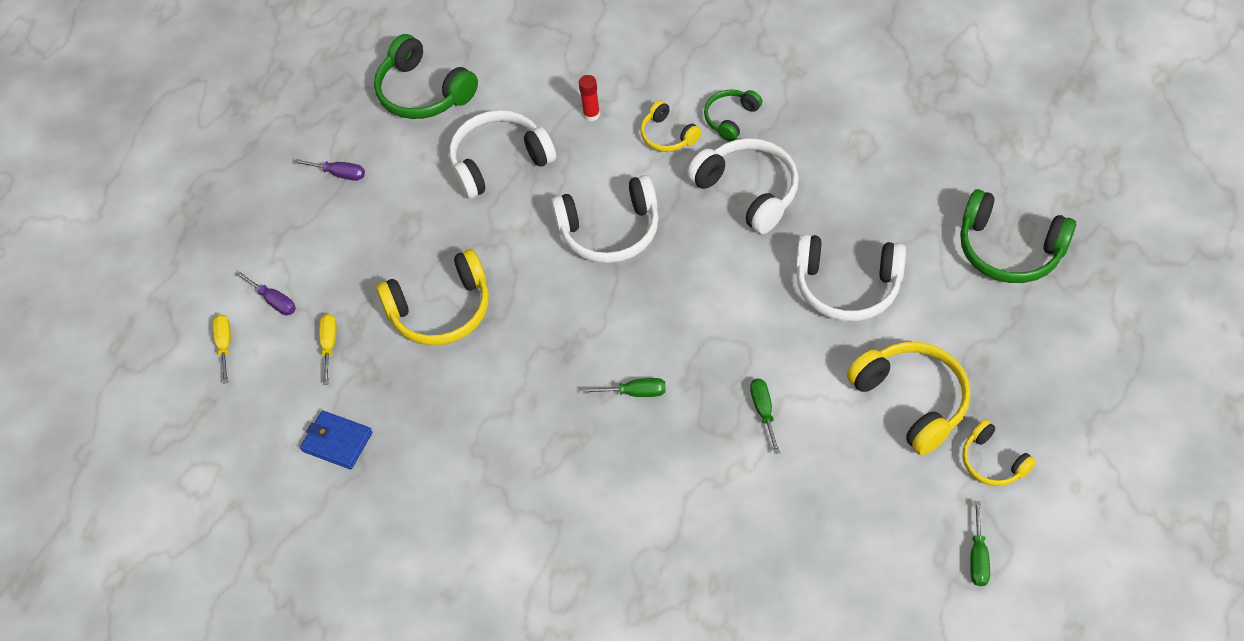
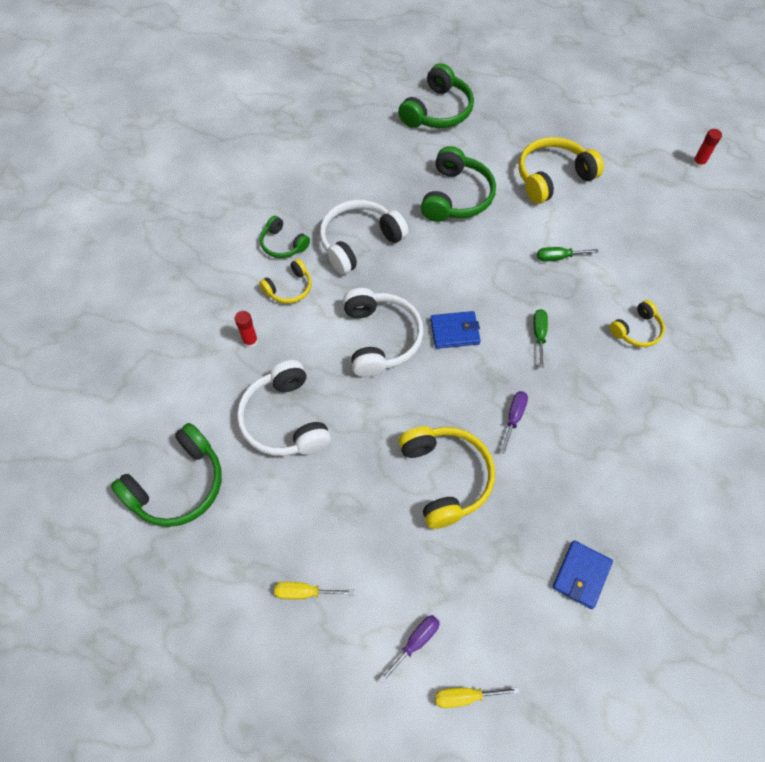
camera: 90 degrees left, 5 degrees up
purple screwdriver [294,159,365,181] -> purple screwdriver moved to [500,391,528,454]
yellow screwdriver [319,314,337,385] -> yellow screwdriver moved to [274,582,354,599]
white headphones [795,234,906,321] -> green headphones [421,146,496,222]
yellow headphones [962,420,1036,486] -> yellow headphones moved to [610,300,665,347]
green screwdriver [970,501,990,586] -> none
none -> blue wallet [430,311,481,349]
none -> red glue stick [692,129,722,168]

